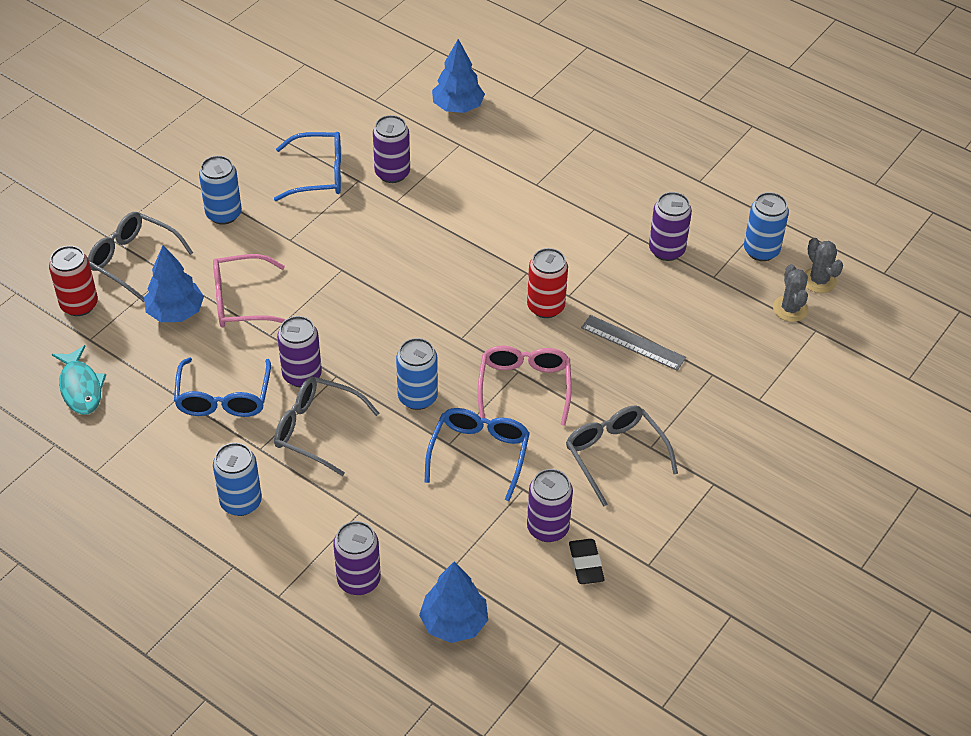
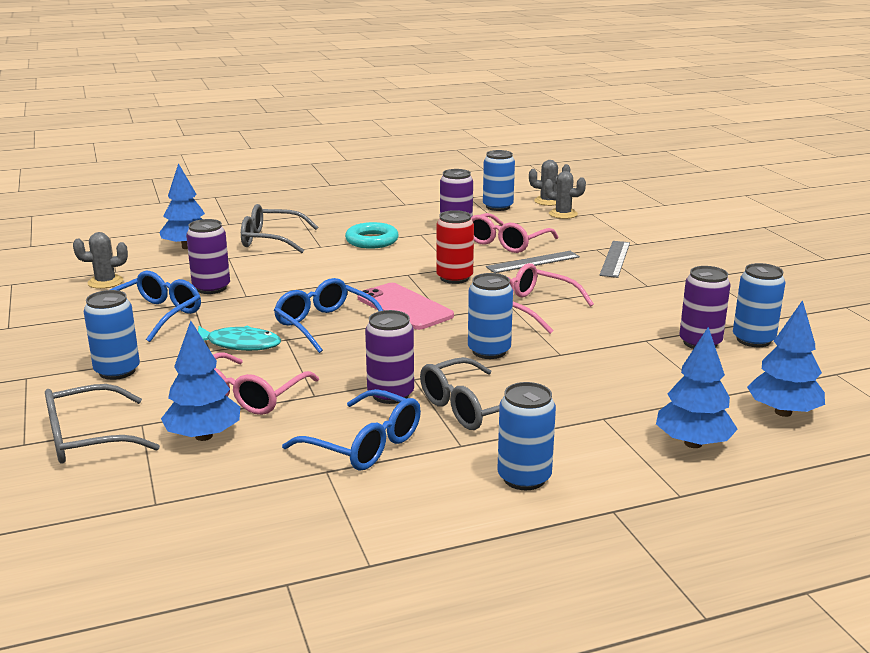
camera: 55 degrees left, 25 degrees down
red can [49,246,98,316] -> none
turquoise fish [52,345,106,415] -> turquoise fish moved to [198,326,281,351]
purple can [333,521,381,595] -> blue tree [656,327,738,448]
blue glasses [425,408,530,501] -> blue glasses moved to [274,278,383,353]
grey glasses [566,405,678,507] -> grey glasses moved to [241,204,318,253]
black eraser [569,539,604,584] -> blue can [733,263,785,347]
none -> grey cactus [73,232,128,289]
none -> turquoise ring [345,222,399,249]
none -> pink phone [357,283,454,330]
none -> pink glasses [471,213,559,253]
none -> grey ruler [599,241,630,278]

